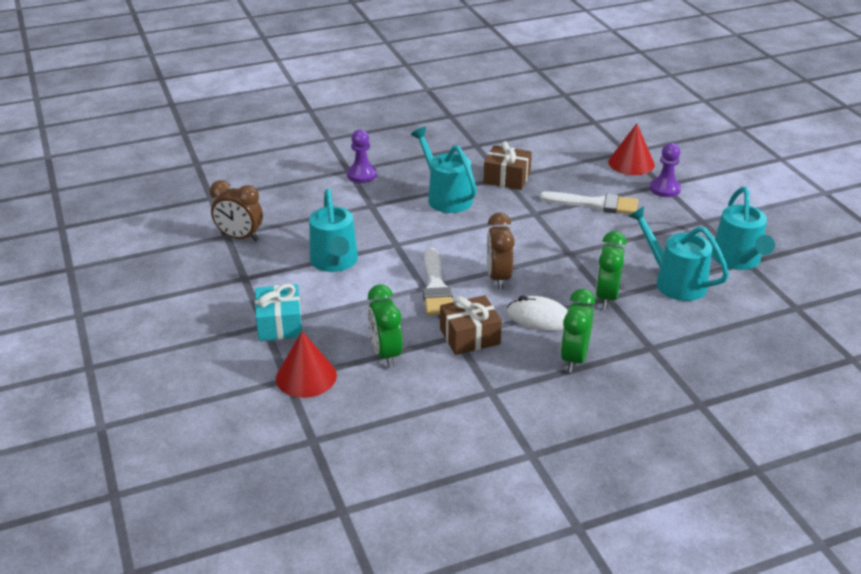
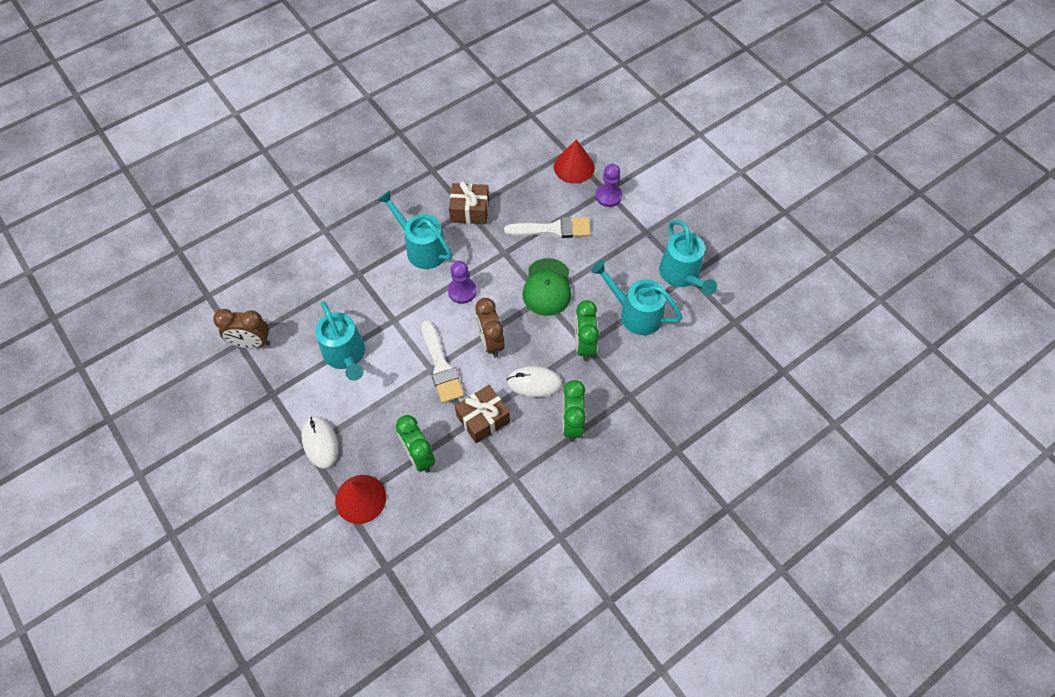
camera: 15 degrees left, 25 degrees up
turquoise gift [255,284,302,341] -> white mouse [302,417,339,469]
purple pawn [347,129,377,183] -> purple pawn moved to [448,261,476,304]
none -> green cap [522,258,571,316]

